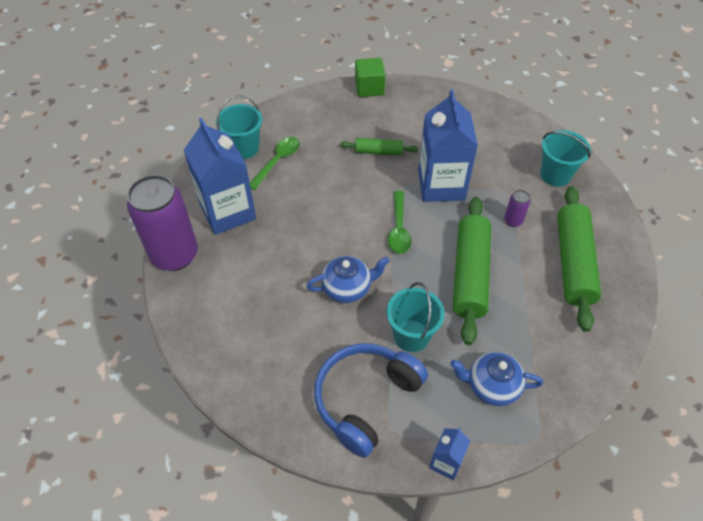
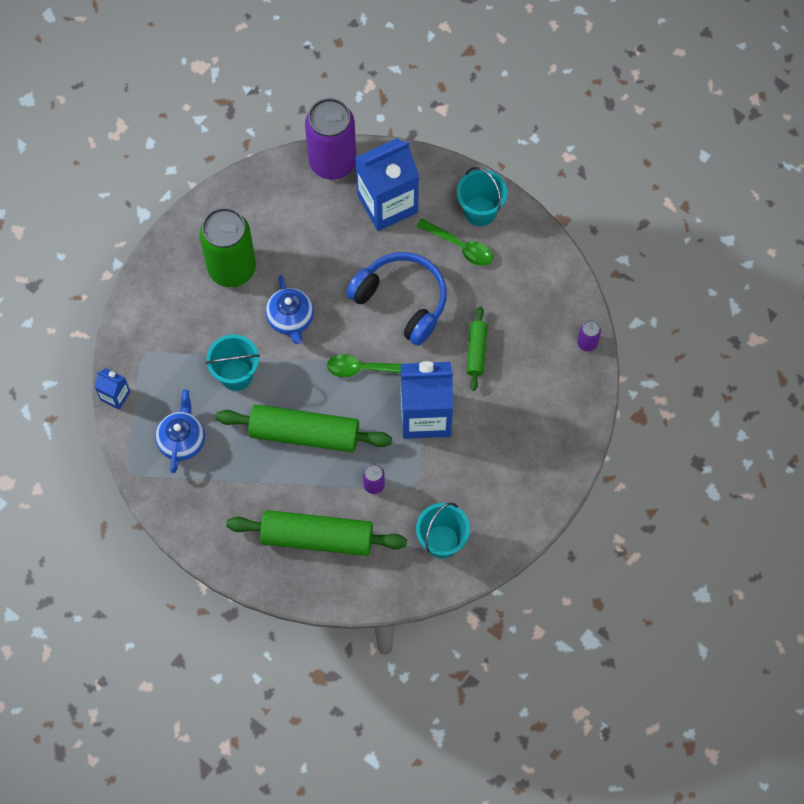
camera: 90 degrees right, 15 degrees up
blue headphones [314,344,428,458] -> blue headphones moved to [346,252,447,346]
green cube [355,58,386,97] -> purple can [577,320,601,351]
none -> green can [199,208,256,287]

